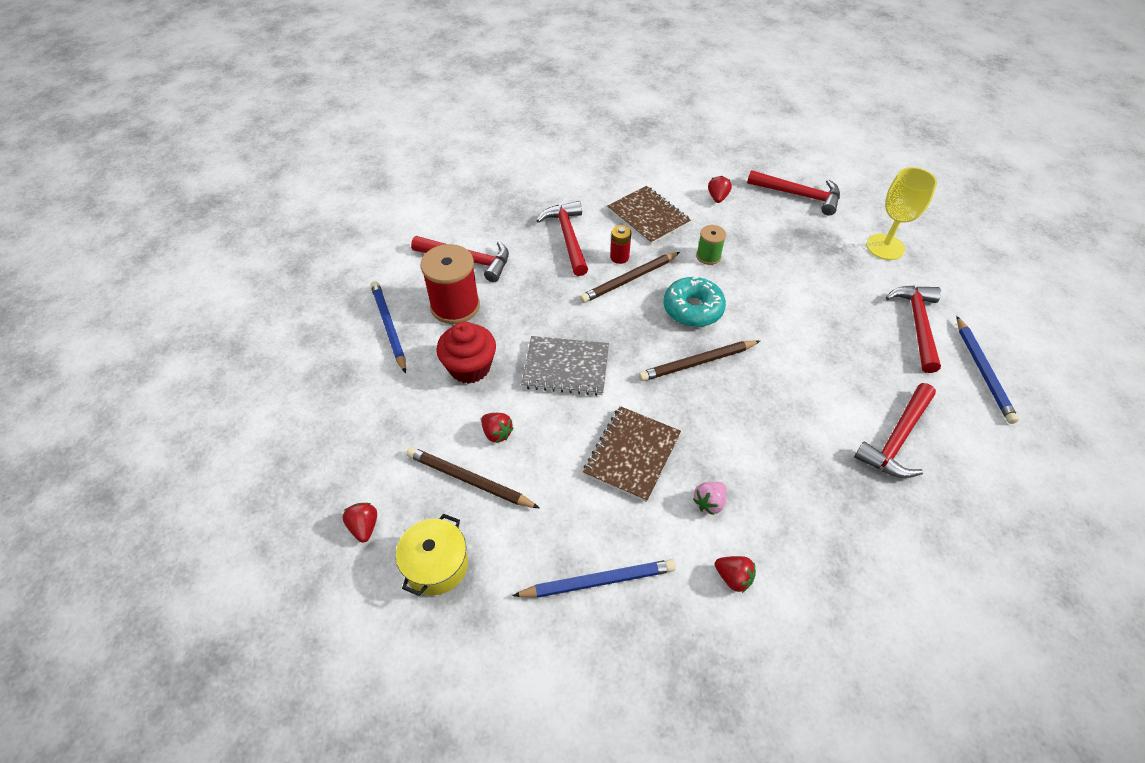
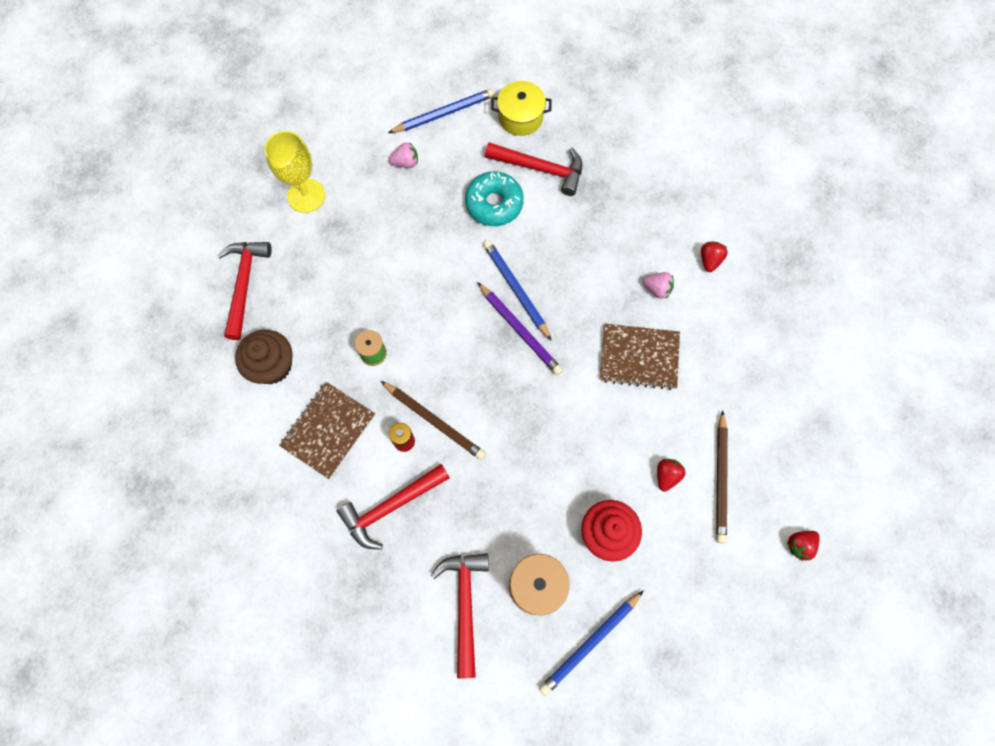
camera: 110 degrees left, 20 degrees up
yellow pot [396,514,468,596] -> yellow pot moved to [491,81,552,136]
blue pencil [512,559,676,598] -> blue pencil moved to [483,240,552,341]
grey notebook [521,336,609,396] -> none
brown pencil [639,340,760,381] -> purple pencil [477,282,563,375]
turquoise donut [663,277,726,327] -> turquoise donut moved to [465,171,524,226]
red strawberry [708,176,732,203] -> brown cupcake [235,330,293,384]
red hammer [886,286,941,373] -> pink strawberry [389,143,418,168]

